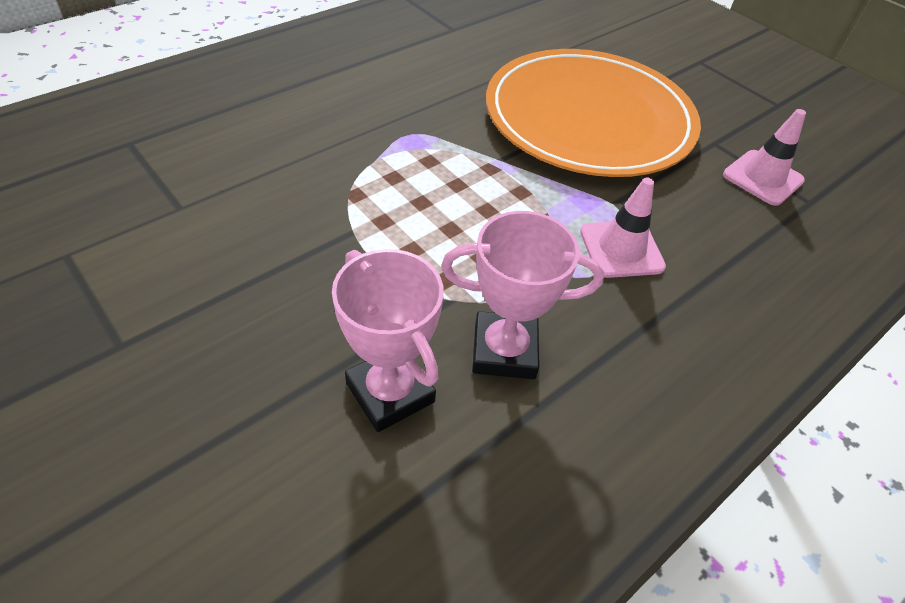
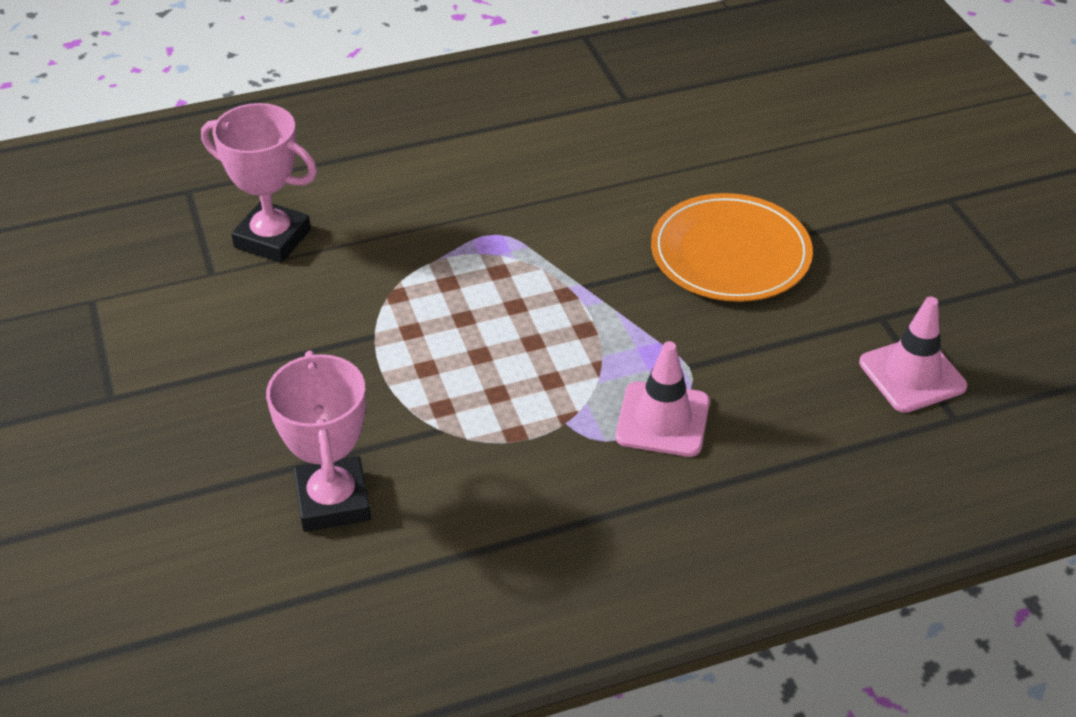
camera: 25 degrees right, 5 degrees down
pink trophy [441,211,604,379] -> pink trophy moved to [201,103,317,263]
orange plate [486,49,701,177] -> orange plate [651,193,813,302], size x0.58

